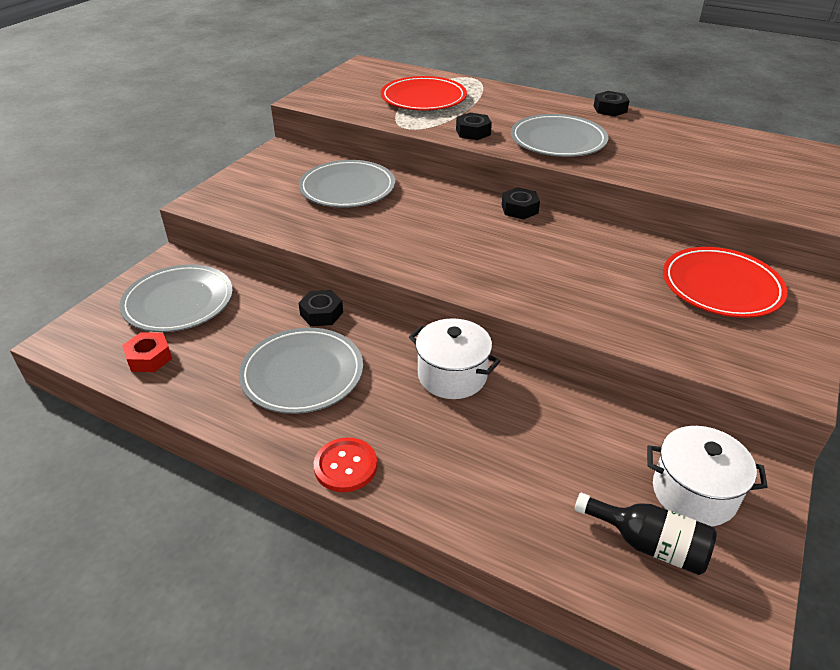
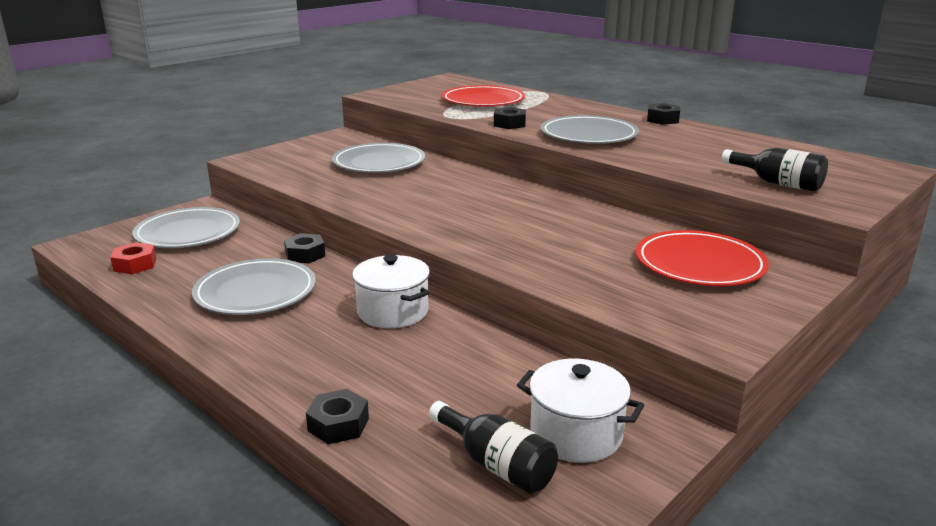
camera: 15 degrees right, 15 degrees down
red button [314,438,377,492] -> none
black nut [502,187,540,219] -> black nut moved to [306,389,369,444]
none -> black bottle [721,147,828,192]

